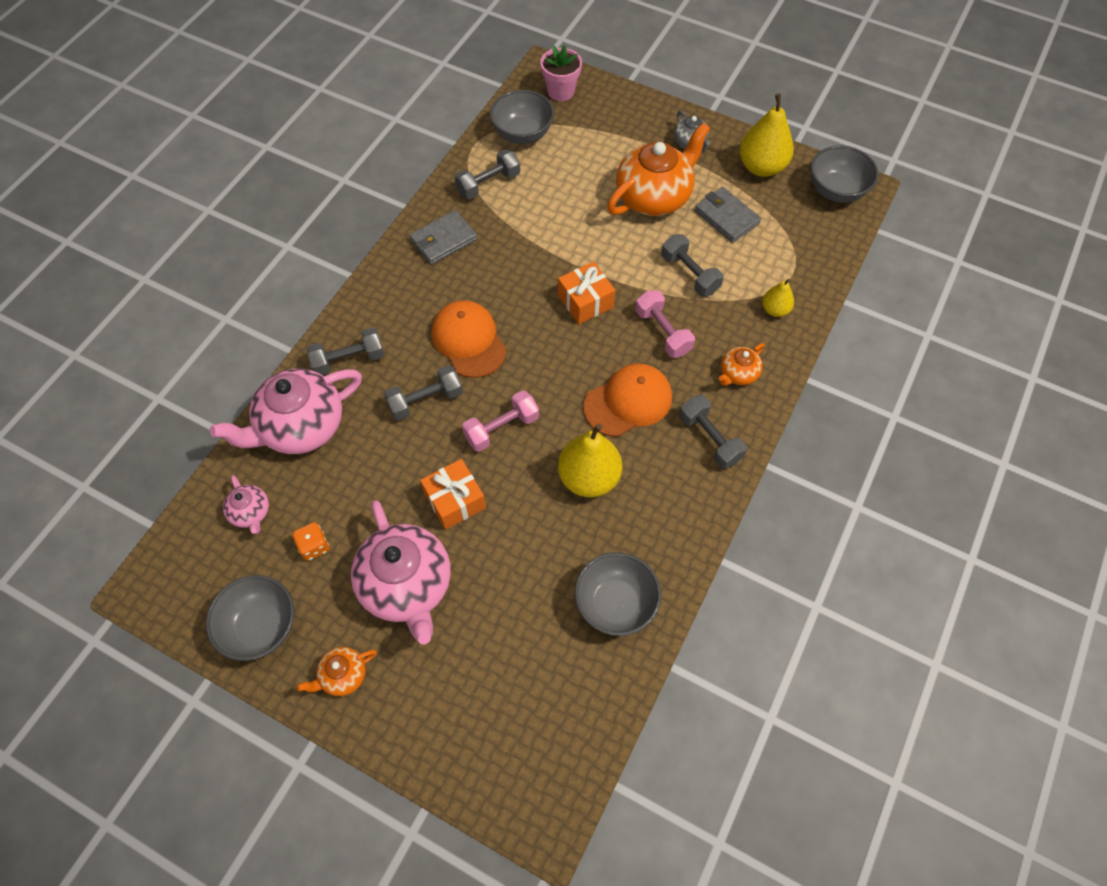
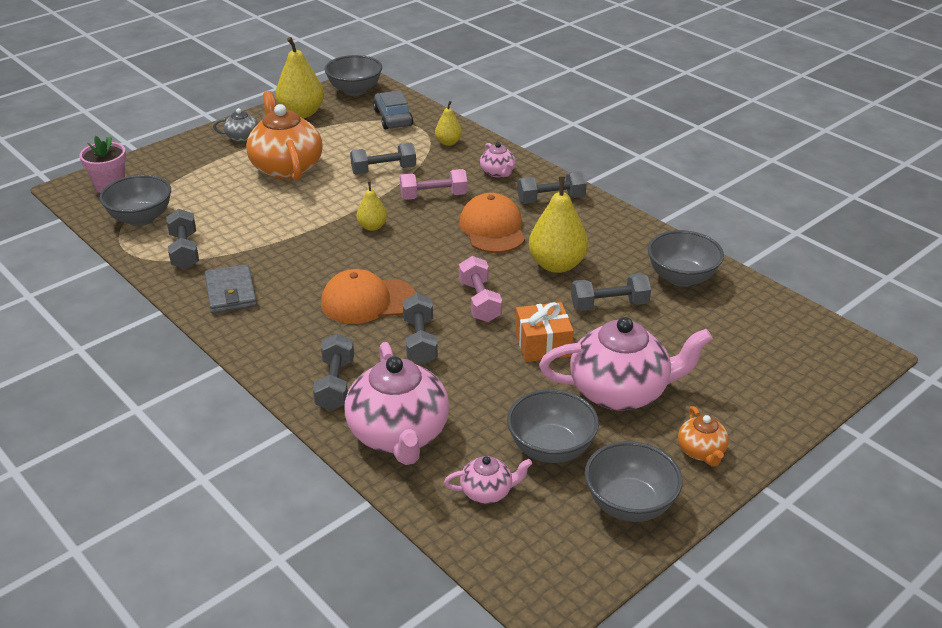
camera: 70 degrees left, 25 degrees down
orange dice [292,522,329,561] -> grey bowl [507,389,599,463]
orange gift [558,261,615,324] -> yellow pear [356,181,387,231]
grey wallet [695,187,761,243] -> none
orange teapot [719,343,765,386] -> pink teapot [480,142,516,177]
none -> grey car [373,91,413,130]
none -> grey dumbbell [571,274,651,311]

